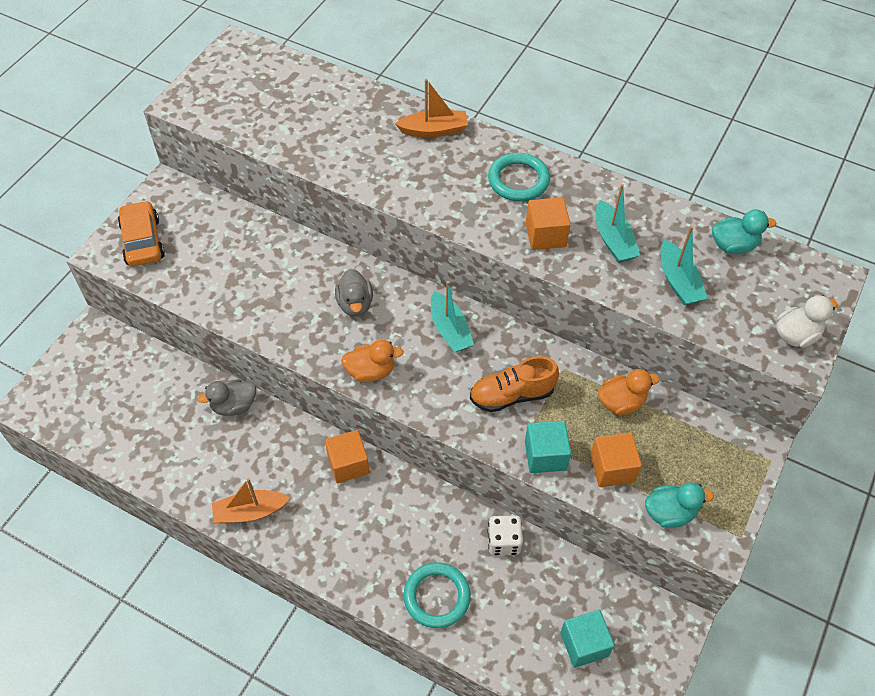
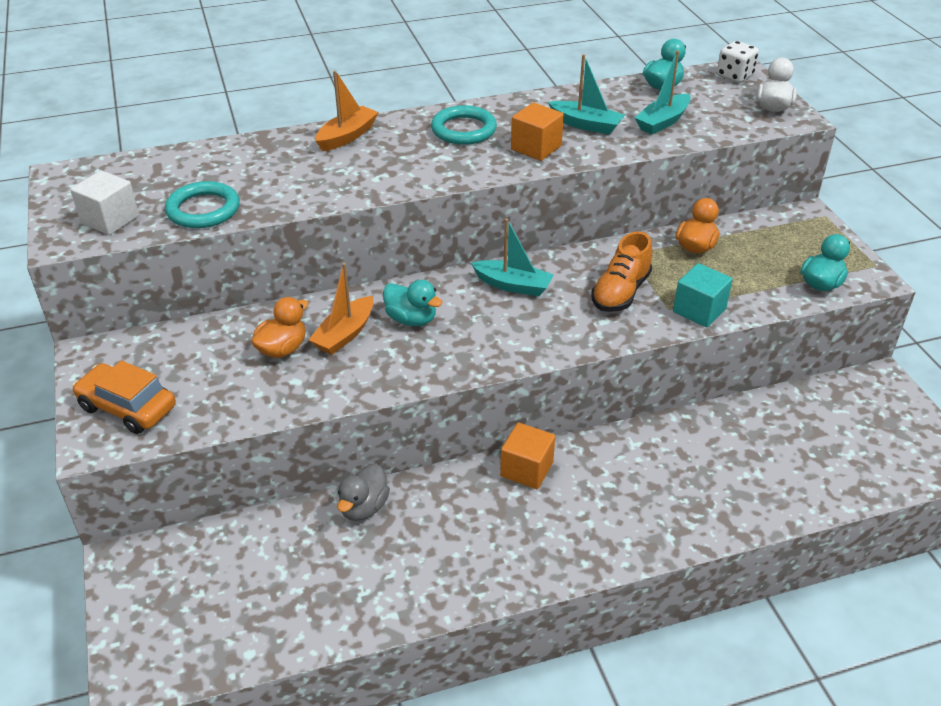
camera: 45 degrees left, 15 degrees down
orange boat [212,478,290,523] -> orange boat moved to [309,263,374,355]
grey duck [335,269,373,317] -> turquoise duck [383,280,443,326]
orange duck [341,340,404,382] -> orange duck moved to [251,297,309,358]
turquoise ring [403,562,471,628] -> turquoise ring moved to [165,181,240,228]
white dice [488,515,523,555] -> white dice moved to [717,41,759,83]
turquoise cube [560,610,615,668] -> none
orange cube [590,433,642,487] -> none
turquoise boat [661,226,708,305] -> turquoise boat turned 105 degrees clockwise [635,50,691,134]
none -> white cube [70,170,139,235]

